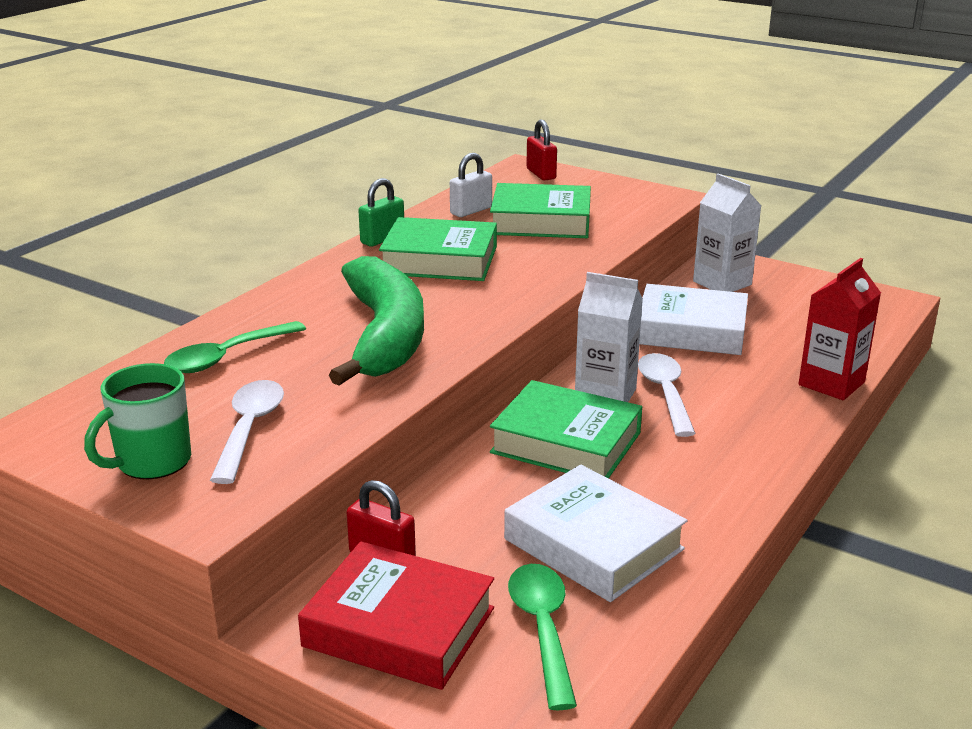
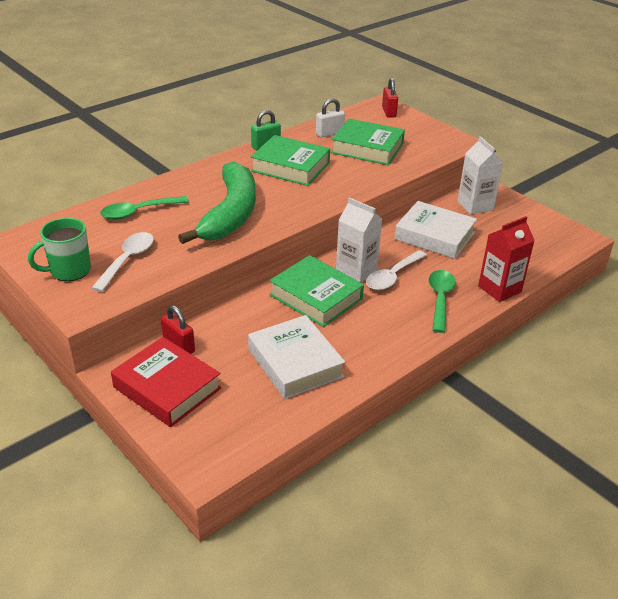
camera: 15 degrees right, 10 degrees up
green spoon [508,564,577,710] -> green spoon moved to [429,270,456,333]
white spoon [638,353,696,437] -> white spoon turned 150 degrees counterclockwise [366,250,427,290]

